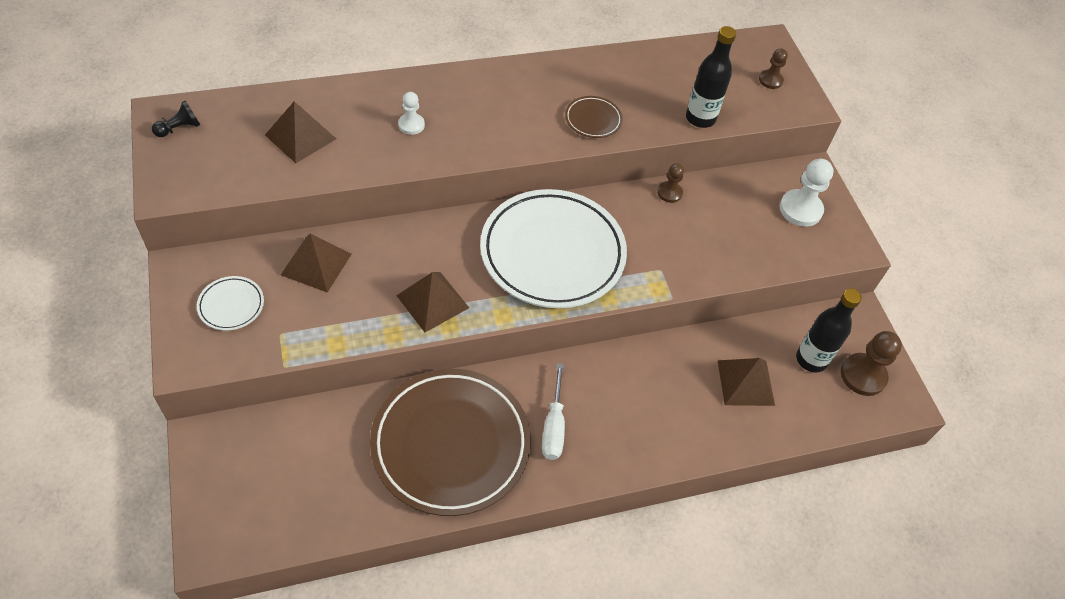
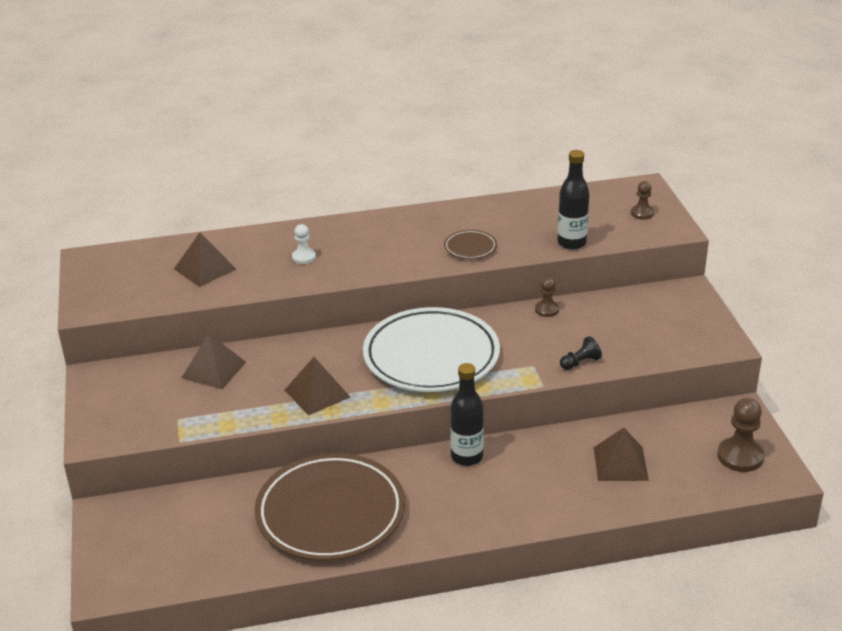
camera: 10 degrees right, 20 degrees down
black pawn [152,100,200,137] -> black pawn moved to [560,336,602,370]
white plate [197,276,264,331] -> none
white screwdriver [542,363,565,460] -> none
white pawn [780,159,833,227] -> none
black bottle [796,289,862,373] -> black bottle moved to [450,363,484,466]

